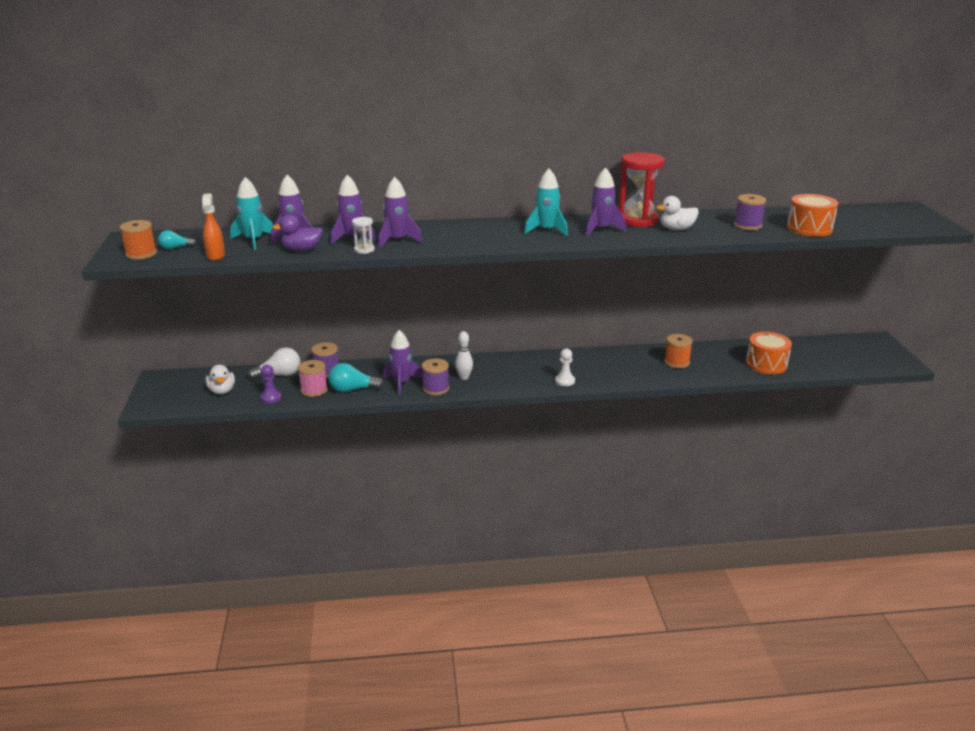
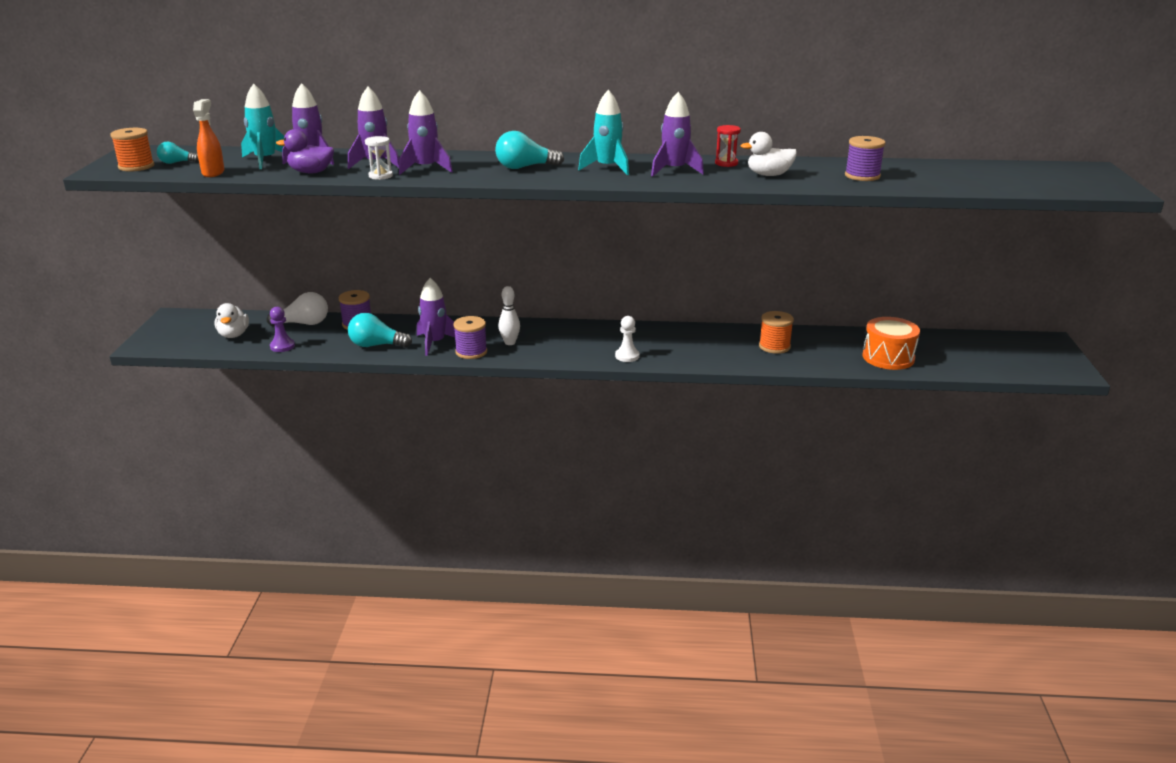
camera: 10 degrees right, 0 degrees up
pink spool [298,360,328,397] -> none
red hourglass [619,152,665,227] -> red hourglass [715,125,741,167], size x0.46
orange drum [787,194,838,237] -> none
none -> turquoise light bulb [495,131,564,169]

